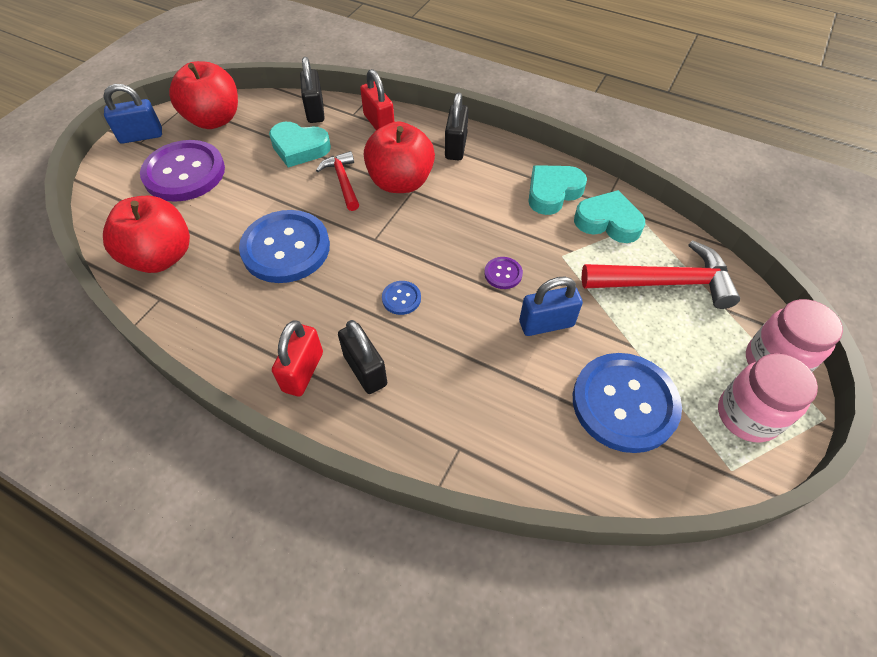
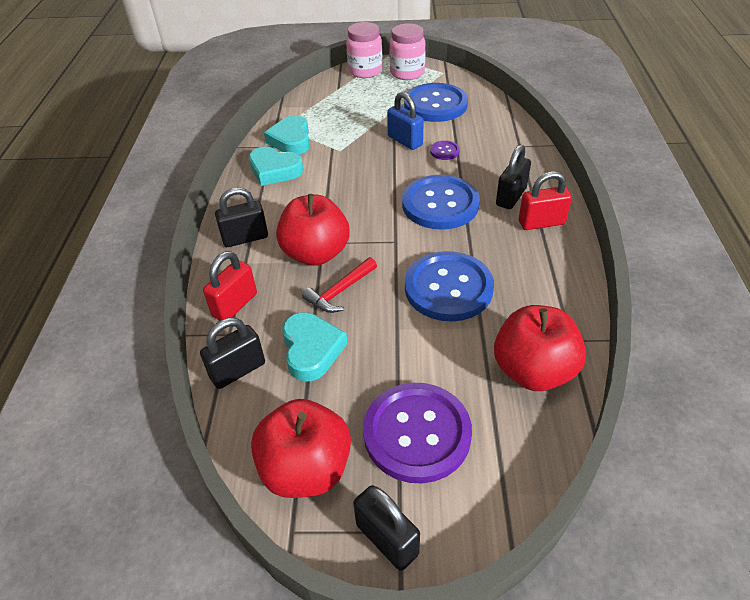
camera: 115 degrees left, 10 degrees down
blue padlock [103,84,162,144] -> black padlock [353,485,420,571]
blue button [382,281,421,315] -> blue button [402,175,480,229], size x2.37
purple button [484,257,523,289] -> purple button moved to [430,141,460,160]
red hammer [582,240,740,309] -> none

